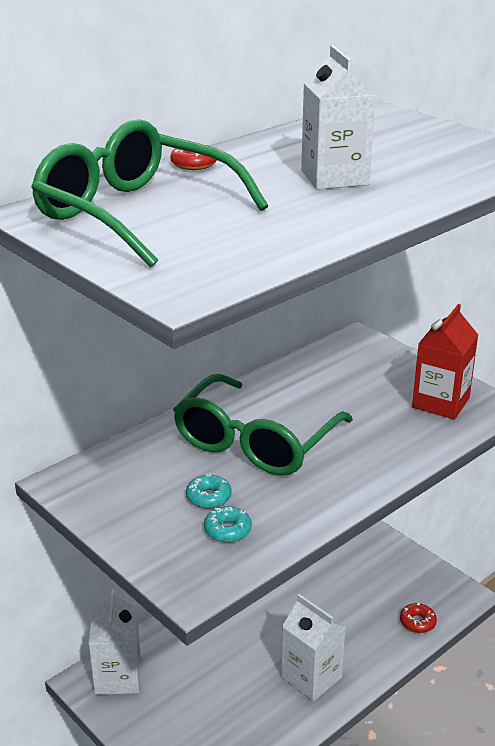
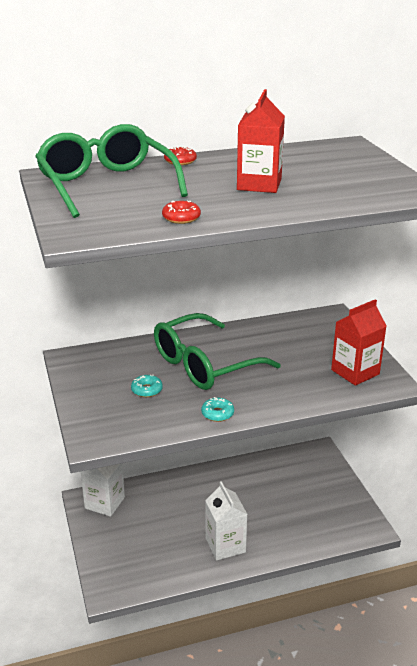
camera: 25 degrees right, 0 degrees up
turquoise donut [204,506,252,543] -> turquoise donut moved to [201,397,234,422]
white carton [301,45,376,190] -> red carton [237,89,285,193]
red donut [400,603,437,633] -> red donut moved to [162,201,201,224]

